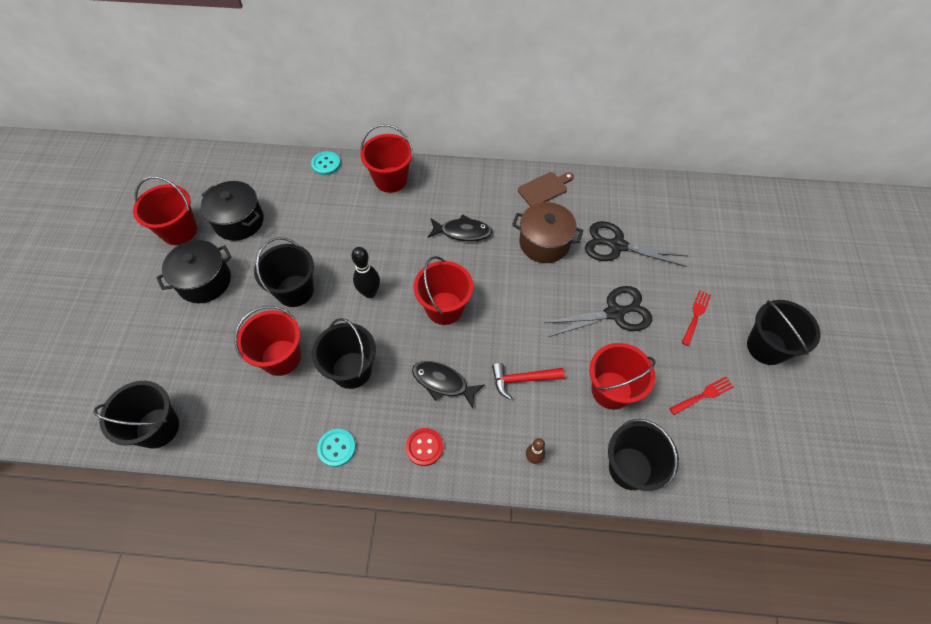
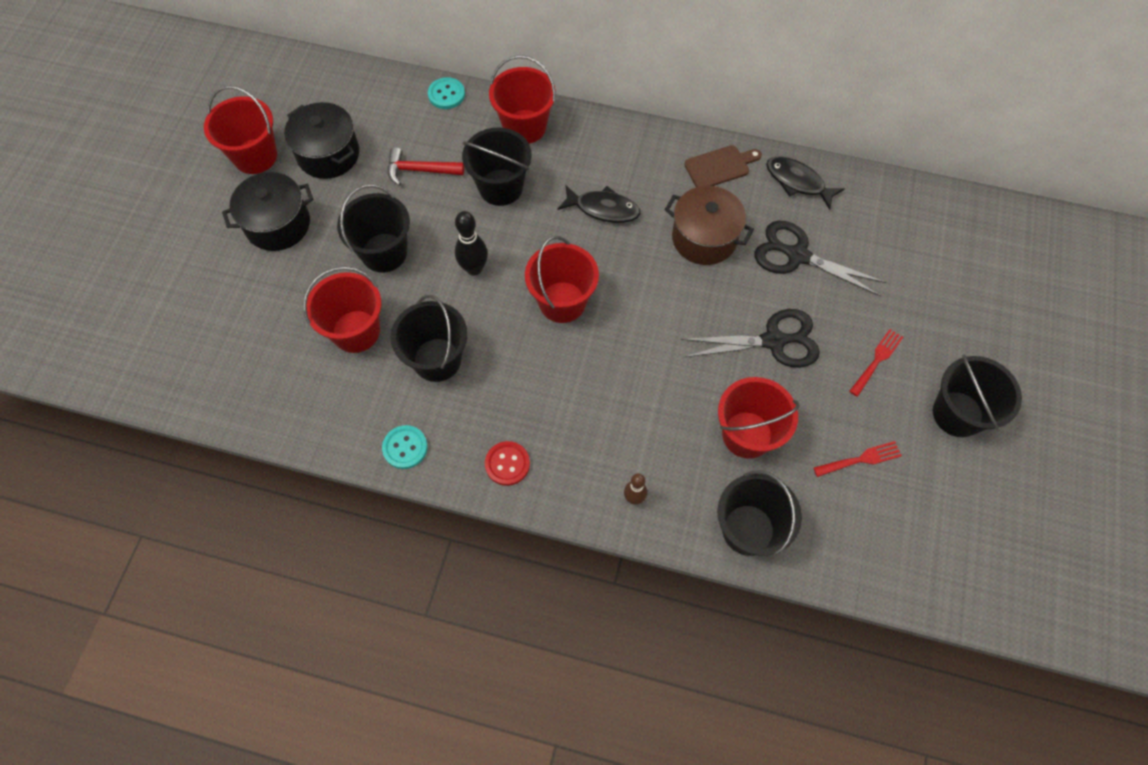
camera: 10 degrees right, 5 degrees up
black bucket [94,381,179,449] -> black bucket moved to [462,127,532,206]
black fish [412,361,485,408] -> black fish moved to [766,156,845,210]
red hammer [492,363,565,400] -> red hammer moved to [388,147,464,185]

